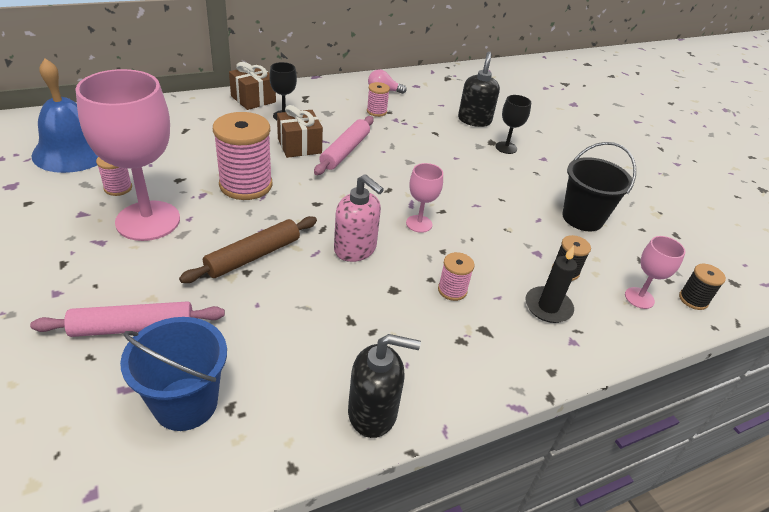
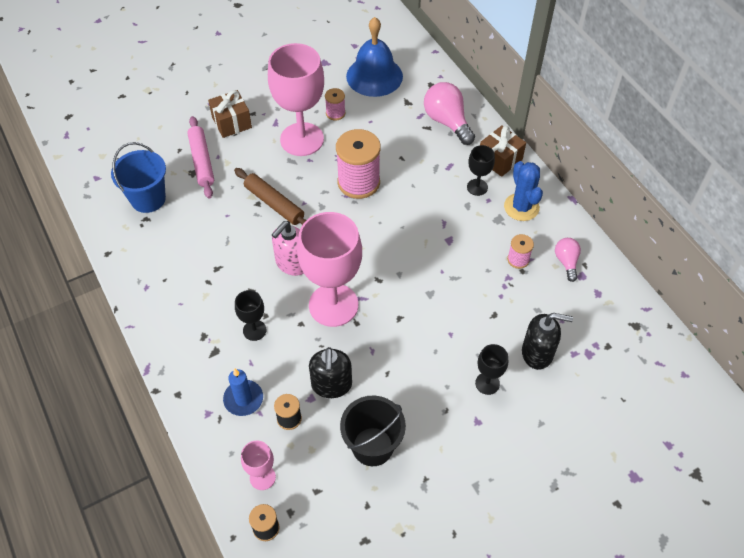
camera: 90 degrees right, 15 degrees up
brown gift [277,105,323,158] -> brown gift moved to [208,90,252,138]
pink rolling pin [314,116,374,175] -> none
black soap dispenser [348,334,421,438] -> black soap dispenser moved to [309,347,352,398]
pink goblet [406,163,443,233] -> pink goblet [297,212,362,327], size x2.16
pink spool [438,252,475,301] -> black goblet [235,290,266,341]
black candle [525,246,577,323] -> blue candle [223,369,263,416]
none -> pink light bulb [424,82,475,145]
none -> blue cactus [504,161,543,221]

